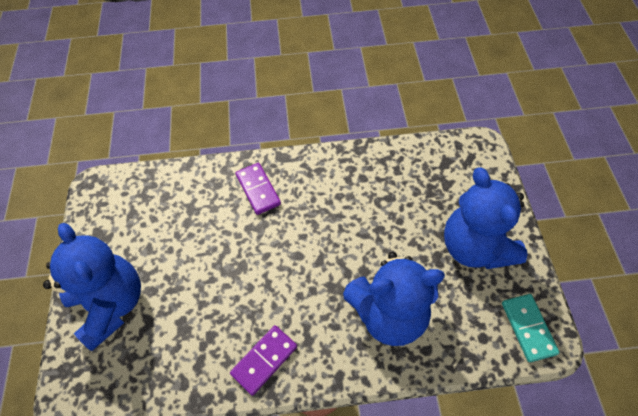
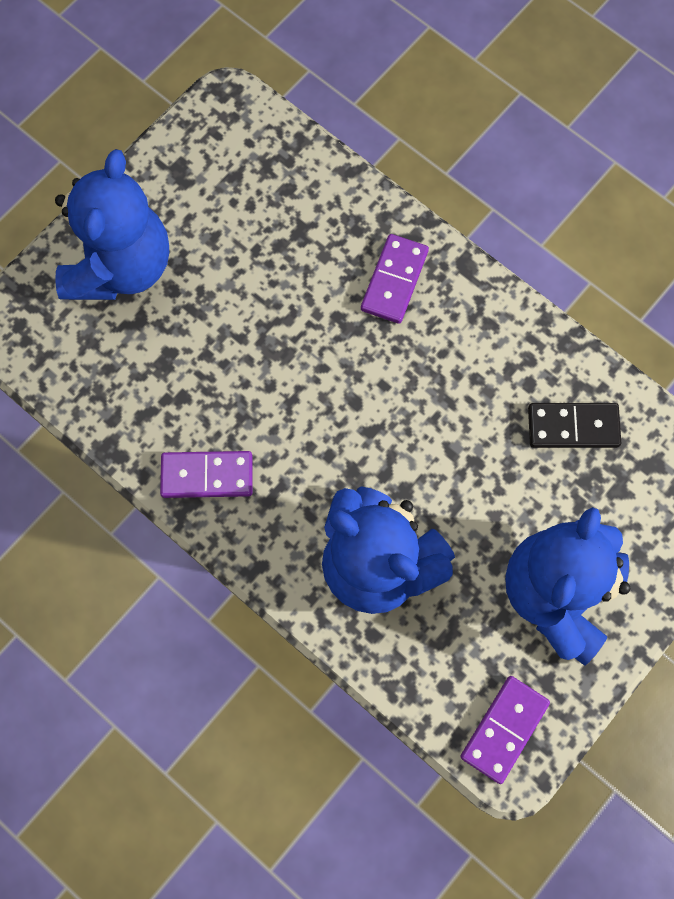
camera: 45 degrees right, 15 degrees up
turquoise domino [502,294,559,362] -> purple domino [460,676,550,784]
none -> black domino [528,403,621,448]

